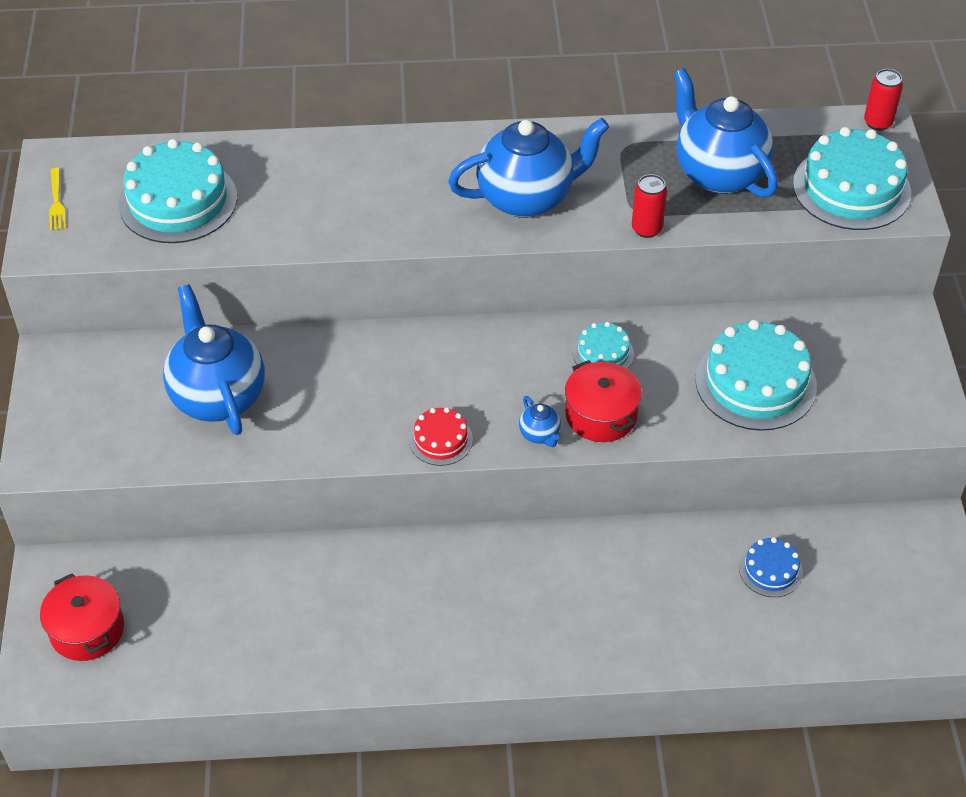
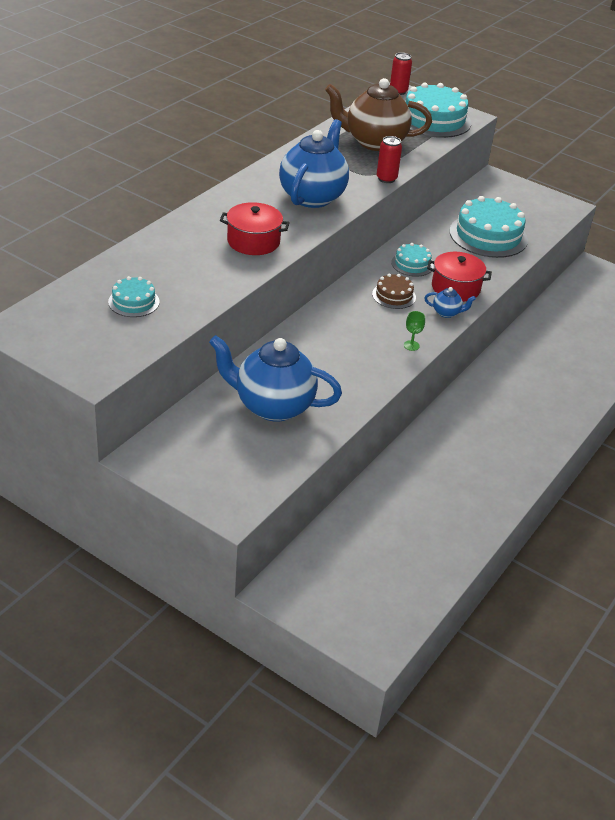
camera: 55 degrees left, 10 degrees down
red pot [40,574,124,661] -> red pot moved to [220,202,290,255]
yellow fork [49,167,66,231] -> none
turquoise cake [119,139,237,243] -> turquoise cake [108,276,160,317], size x0.51
red cake [409,407,473,466] -> green goblet [404,311,425,351]
blue teapot [674,68,778,198] -> brown teapot [325,78,432,151]
blue cake [739,537,803,597] -> none
none -> brown cake [372,274,416,309]

